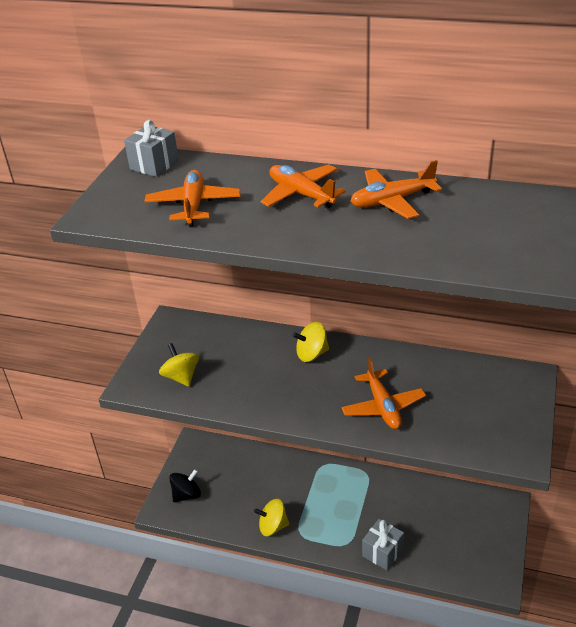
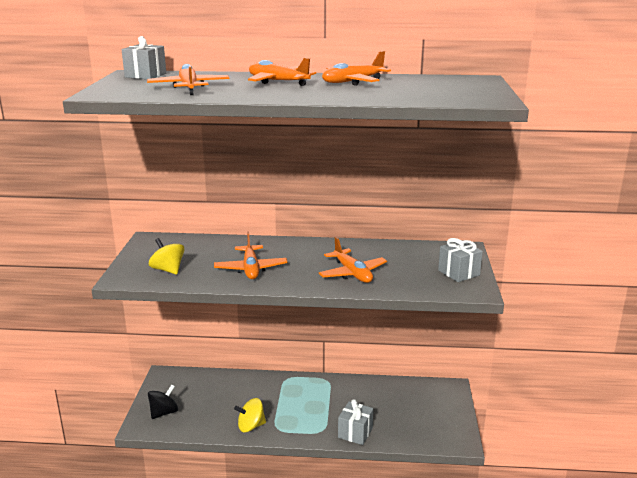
camera: 15 degrees left, 15 degrees down
yellow spinning top [292,322,329,362] -> none
none -> orange plane [214,232,288,279]
none -> grey gift [438,238,483,282]

